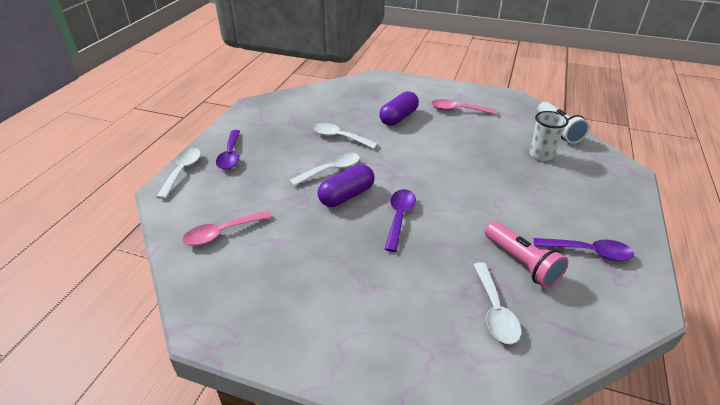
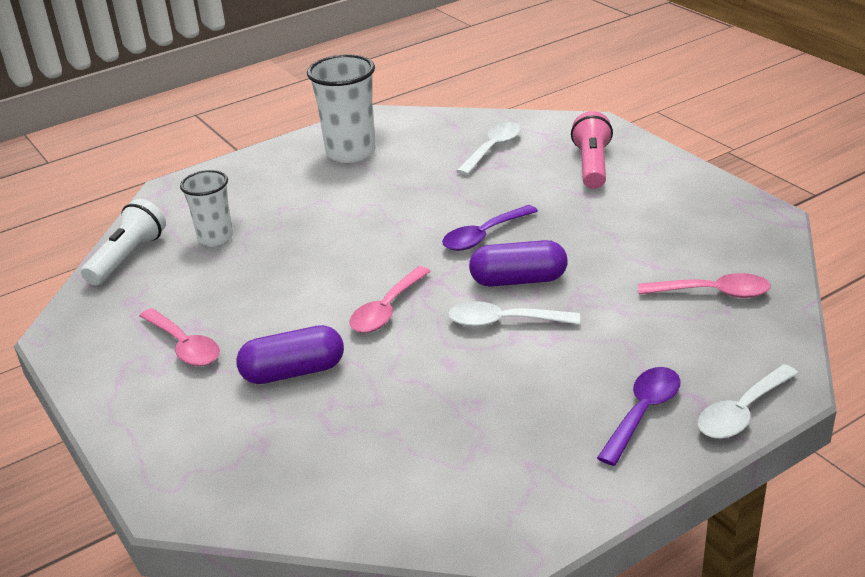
camera: 140 degrees left, 5 degrees down
white spoon [313,123,378,149] -> none
pink flashlight [485,221,568,288] -> pink flashlight moved to [571,111,613,189]
purple spoon [534,238,634,261] -> white cup [307,54,376,163]
none -> pink spoon [349,266,431,333]

